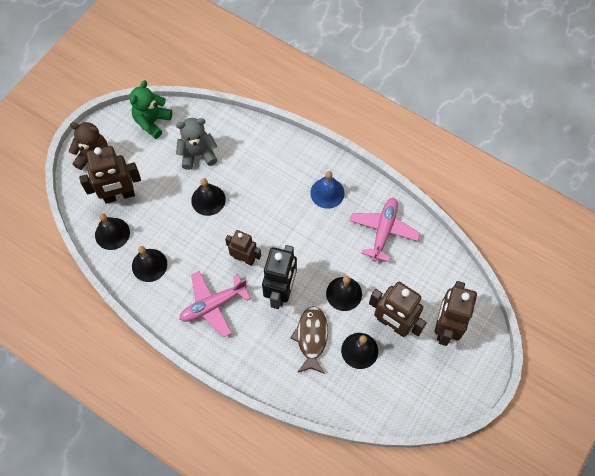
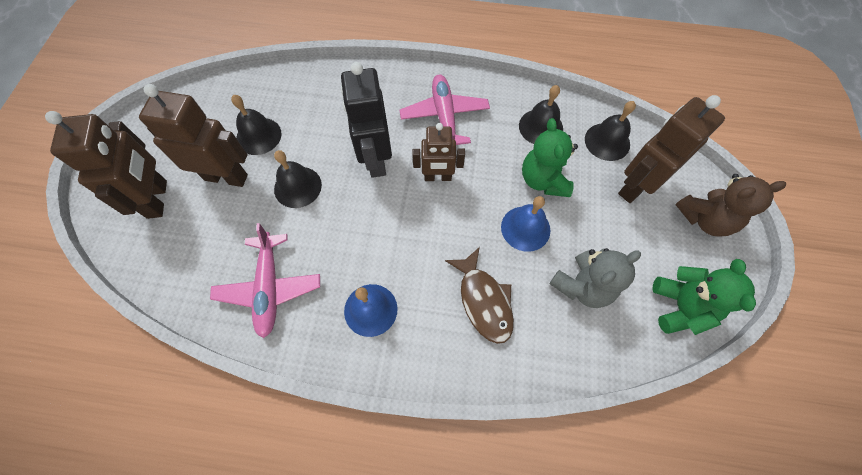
camera: 155 degrees right, 0 degrees up
pink plane [179,271,251,337] -> pink plane turned 45 degrees counterclockwise [399,75,490,145]
black bell [191,178,226,216] -> blue bell [501,196,551,252]
brown fish [290,306,328,374] -> brown fish moved to [445,247,514,344]
none -> green teddy bear [522,118,578,197]

